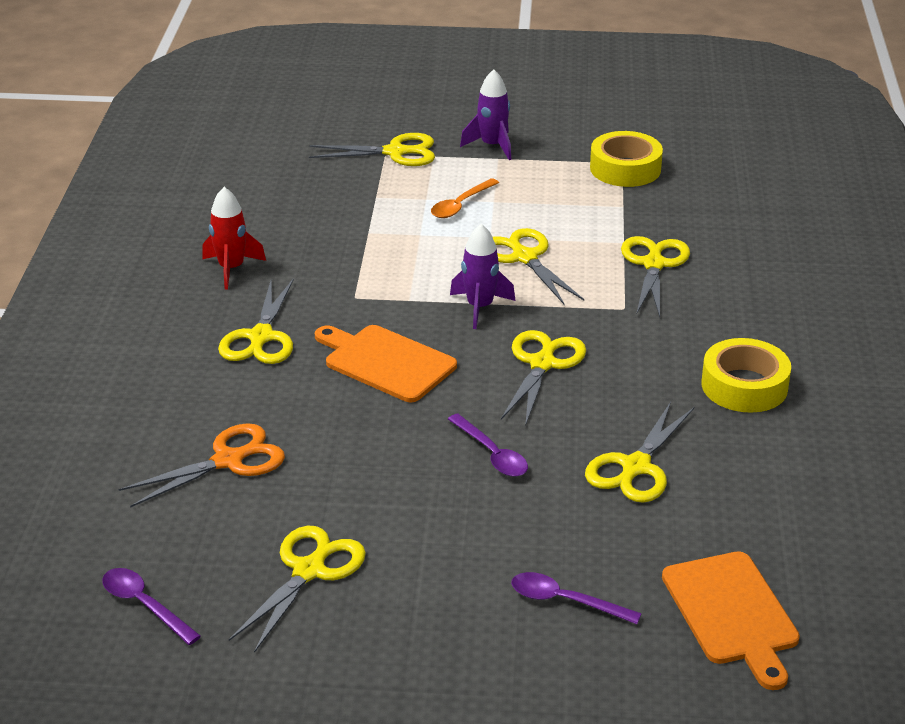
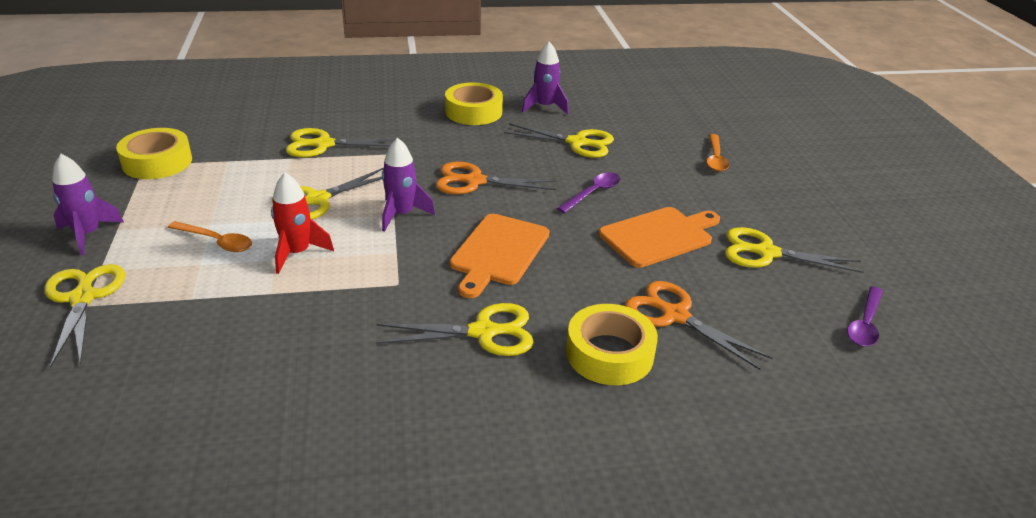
camera: 105 degrees left, 0 degrees up
red rocket [202,187,266,289] -> red rocket moved to [271,172,334,274]
yellow scissors [501,330,586,426] -> orange scissors [435,162,557,194]
purple spoon [511,572,642,624] -> orange spoon [707,134,729,172]
orange cutting board [662,551,800,690] -> orange cutting board moved to [599,207,720,268]
none -> purple rocket [522,42,569,114]
none -> yellow tape [566,304,658,385]

